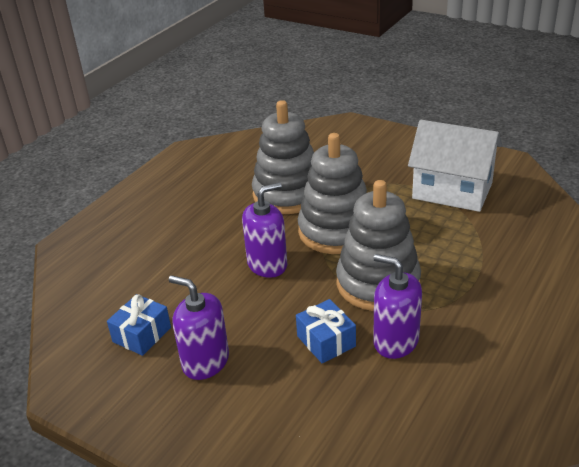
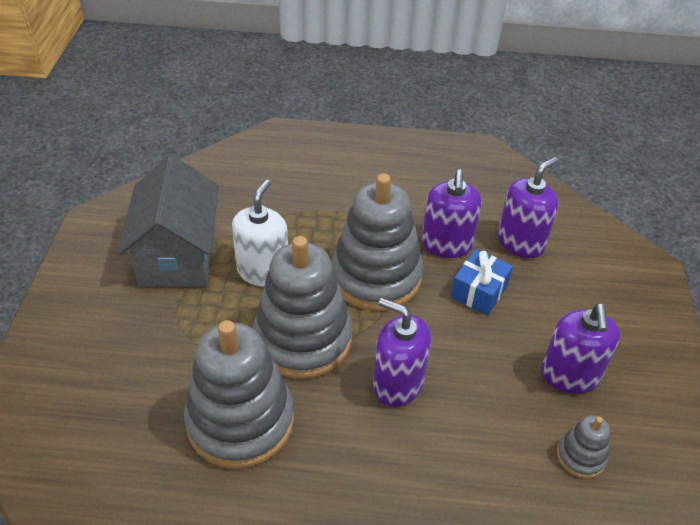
camera: 120 degrees left, 10 degrees up
blue gift [107,294,171,356] -> grey stacking toy [557,415,610,479]
white house [408,120,502,212] -> grey house [118,155,219,287]
none -> white soap dispenser [232,179,288,287]
none -> purple soap dispenser [498,157,558,258]

